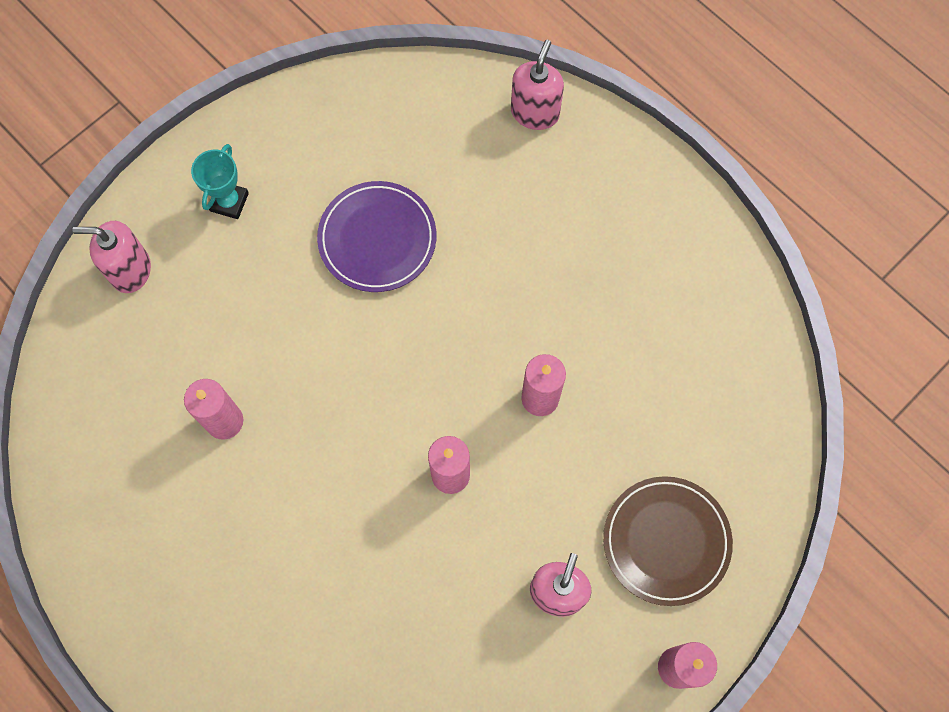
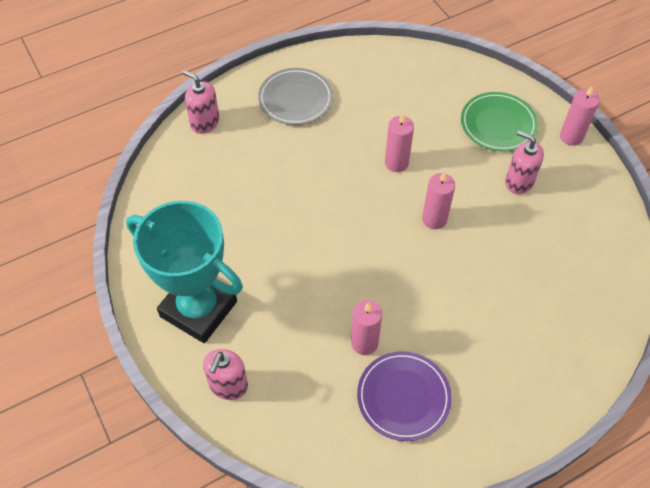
camera: 75 degrees left, 15 degrees down
turquoise trophy [191,144,249,219] -> turquoise trophy [126,201,243,343], size x2.45
purple plate [317,181,436,292] -> purple plate moved to [357,351,451,441]
brown plate [603,476,733,606] -> green plate [461,92,538,152]
none -> grey plate [258,68,333,125]

